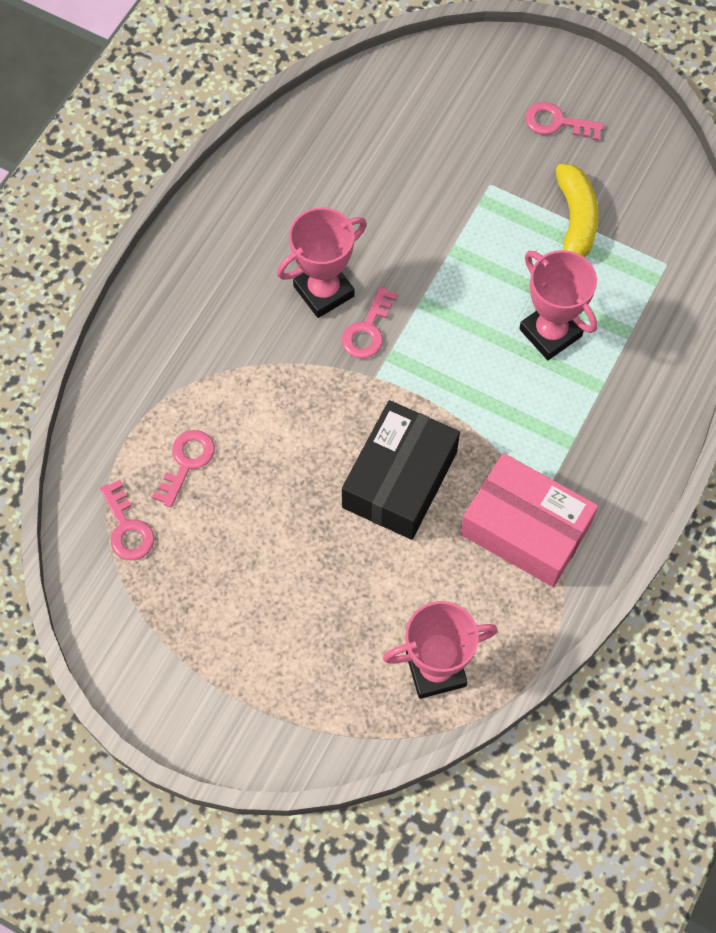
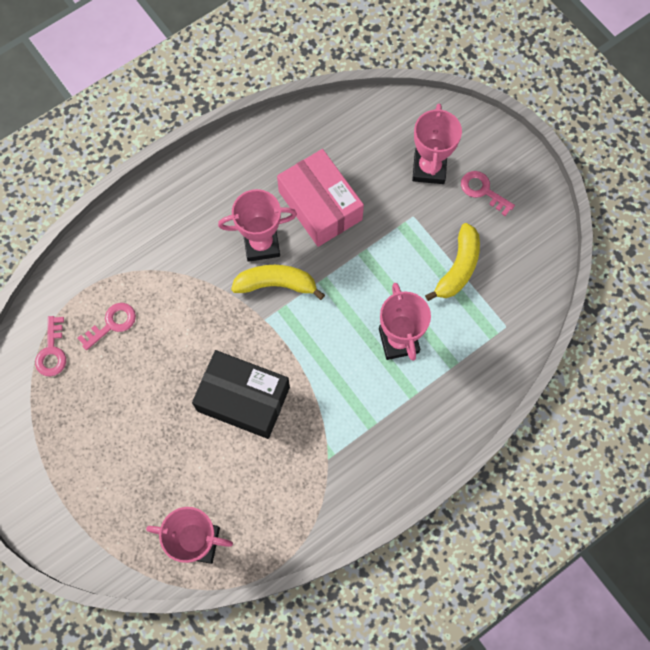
camera: 25 degrees right, 5 degrees up
pink key [342,287,398,359] -> yellow banana [231,265,325,300]
black box [342,400,460,540] -> black box turned 60 degrees clockwise [192,350,290,439]
pink box [460,453,598,587] -> pink box moved to [277,149,364,247]
none -> pink trophy [412,103,462,184]

